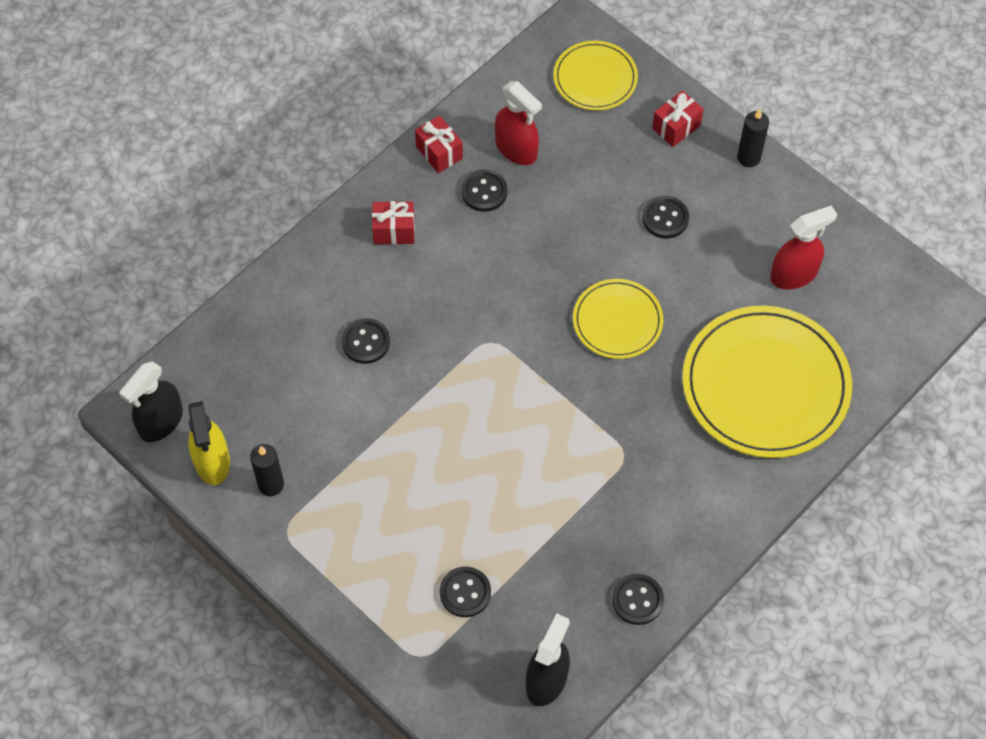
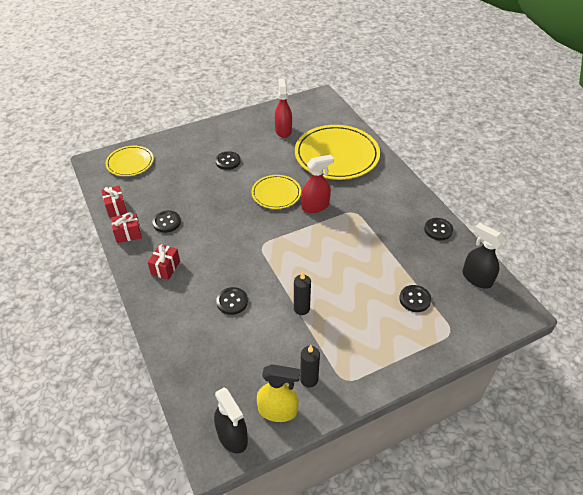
camera: 70 degrees left, 15 degrees down
red spray bottle [495,81,542,165] -> red spray bottle moved to [301,155,334,213]
red gift [652,90,703,147] -> red gift moved to [101,186,127,218]
black candle [737,109,769,167] -> black candle moved to [294,272,311,315]

